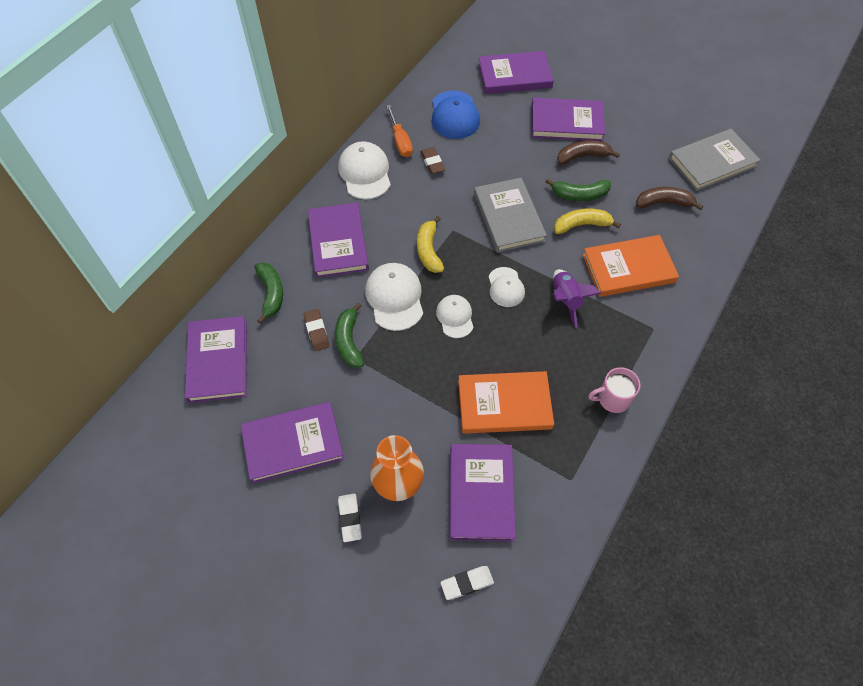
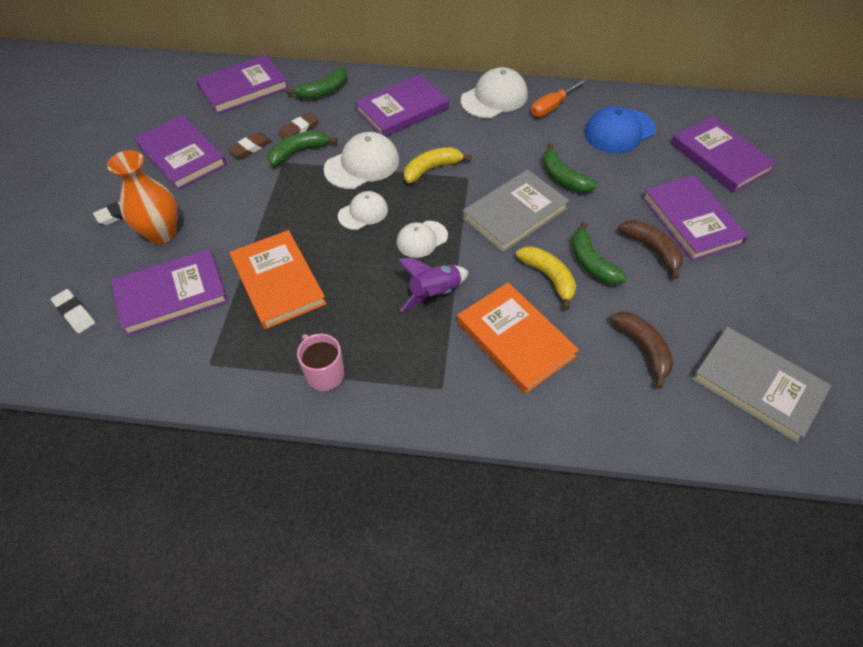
camera: 65 degrees right, 5 degrees down
brown eraser [420,147,445,174] -> brown eraser moved to [228,132,272,159]
none -> green banana [542,143,597,193]

